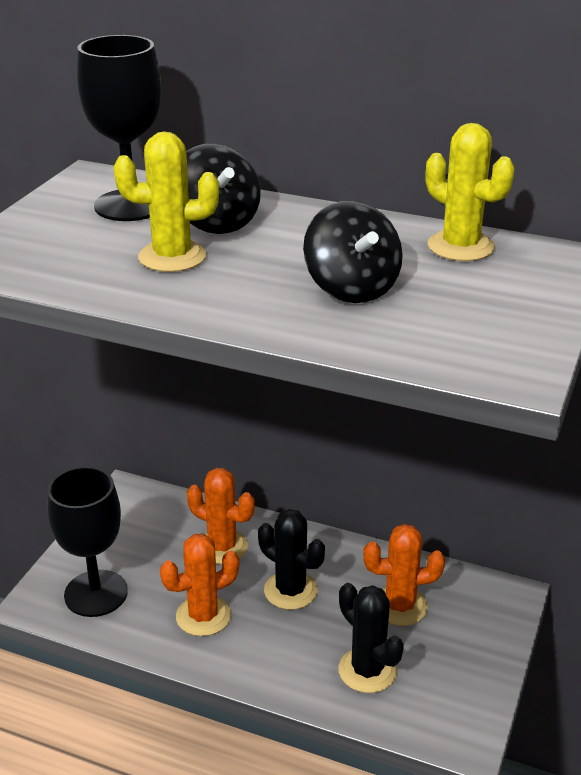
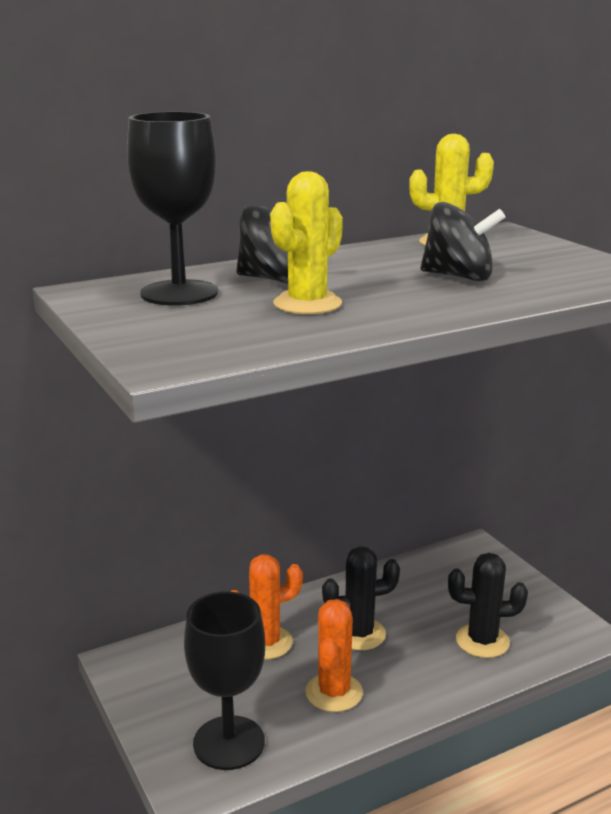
camera: 50 degrees left, 10 degrees down
orange cactus [363,524,445,626] -> none

